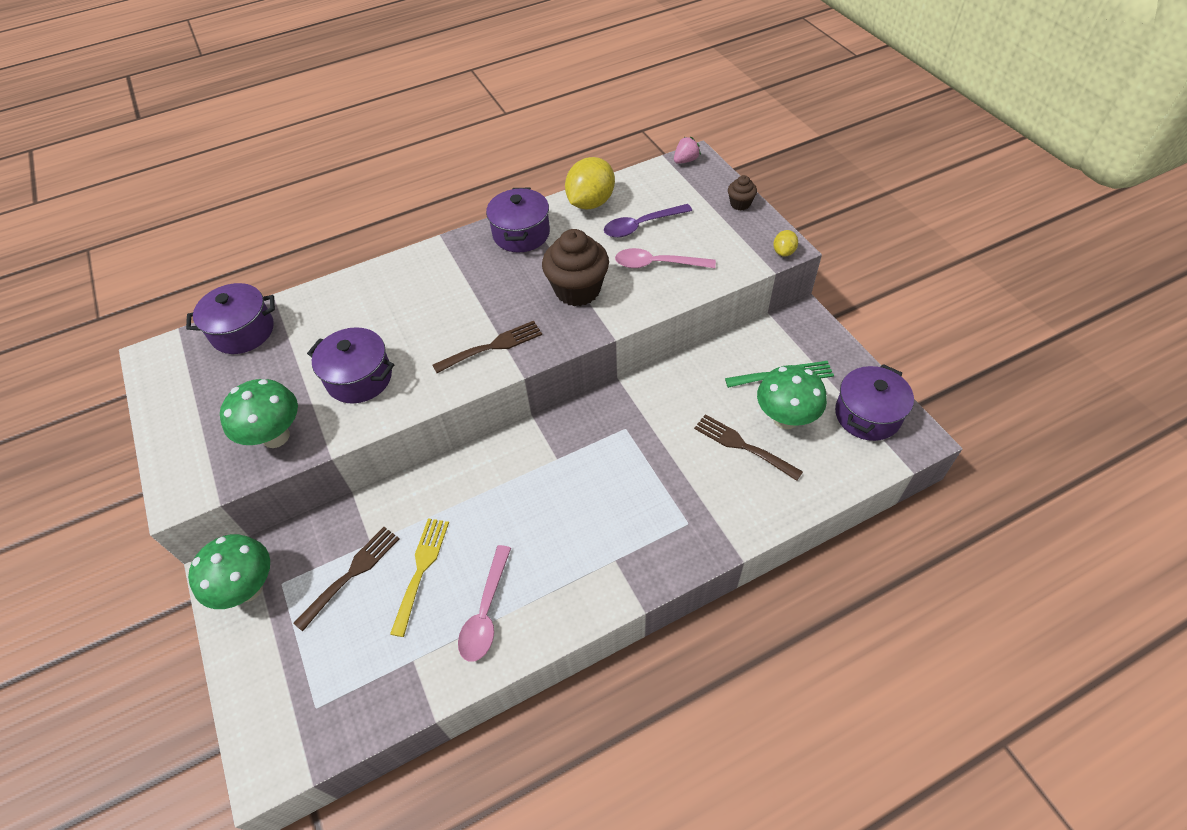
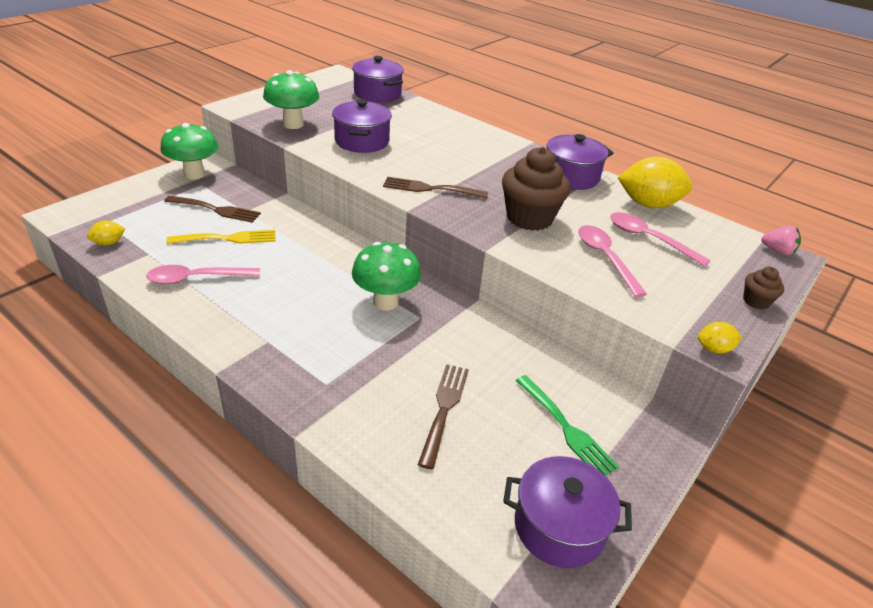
camera: 60 degrees right, 15 degrees down
brown fork [433,321,542,373] -> brown fork turned 150 degrees clockwise [383,177,488,199]
purple spoon [604,204,692,238] -> pink spoon [610,212,710,267]
green mushroom [757,365,827,429] -> green mushroom moved to [352,242,421,311]
none -> yellow lemon [87,220,125,245]

